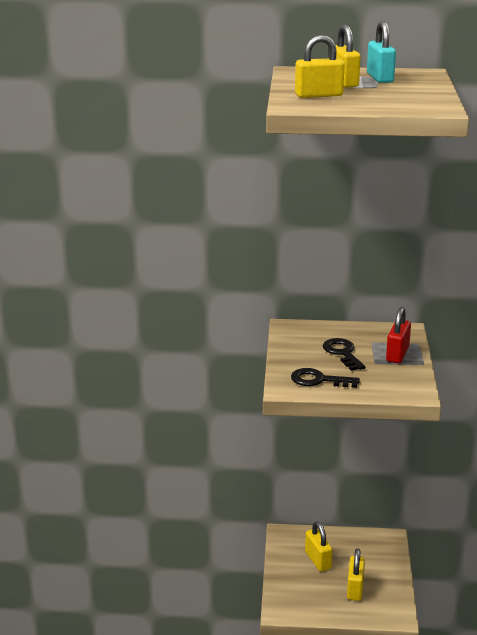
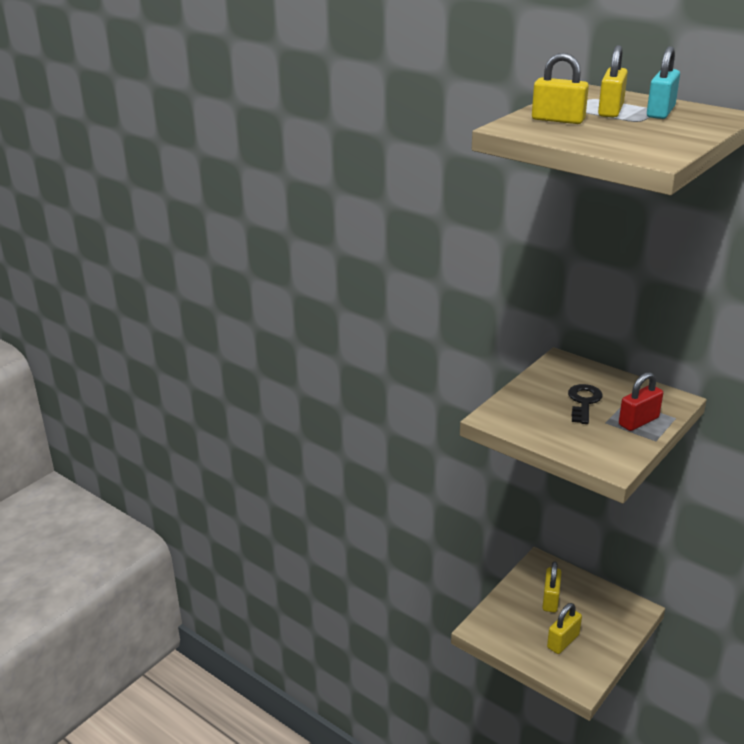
camera: 35 degrees right, 5 degrees up
black key [291,368,360,388] -> none

